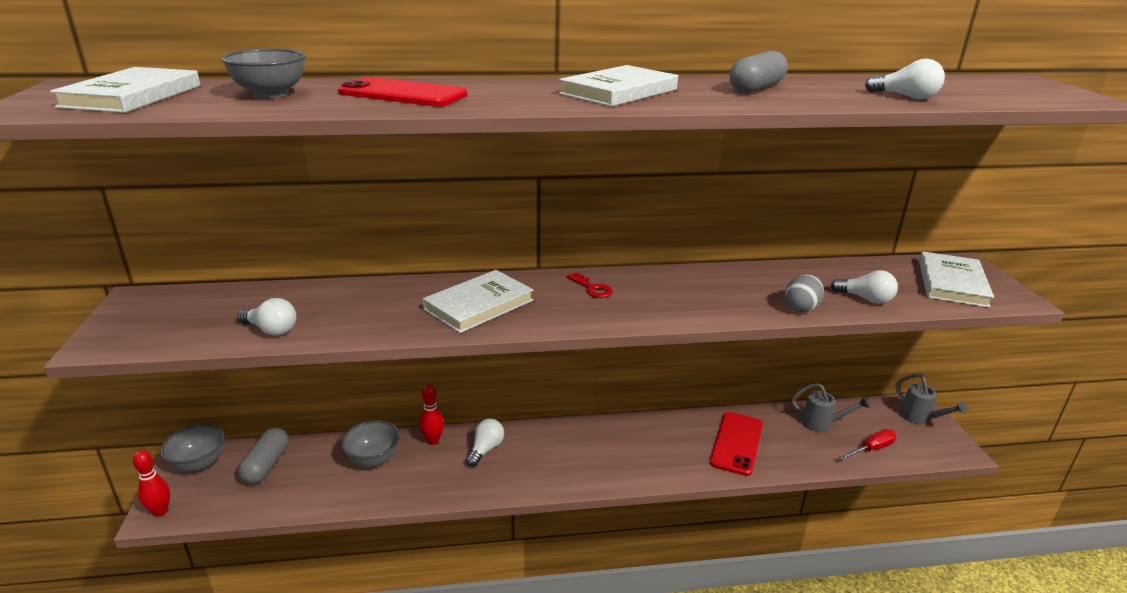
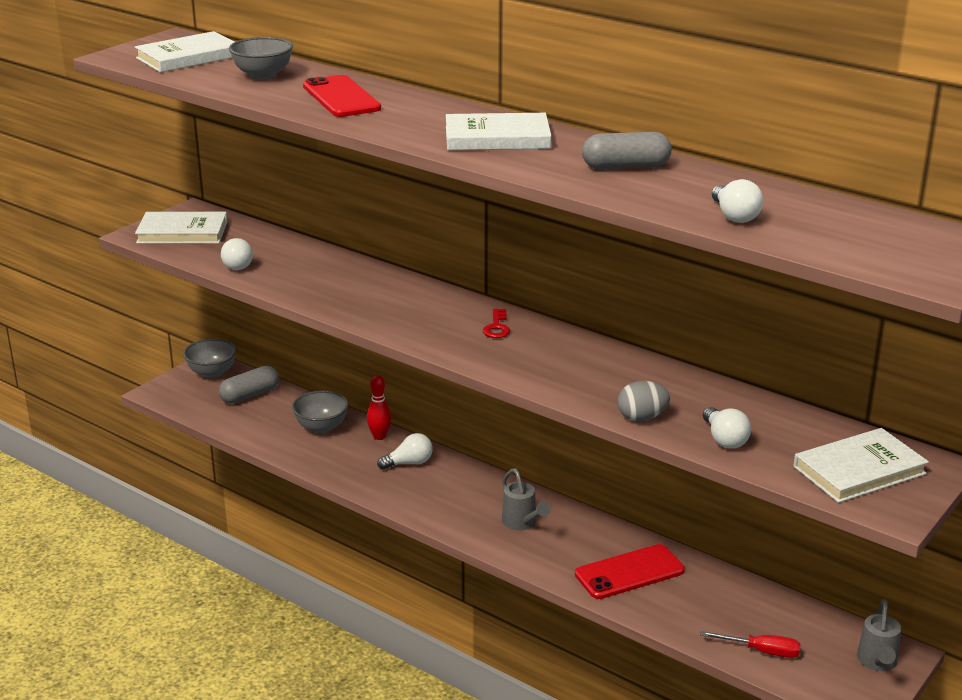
camera: 45 degrees right, 0 degrees up
red bowling pin [133,450,170,517] -> none
white book [423,270,534,333] -> white book moved to [135,212,228,244]
grey watering can [791,383,870,432] -> grey watering can moved to [502,468,551,530]

